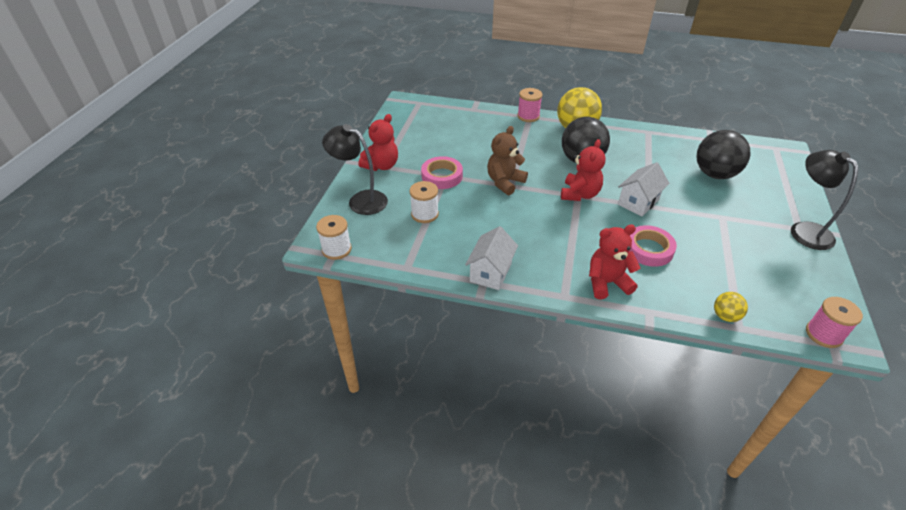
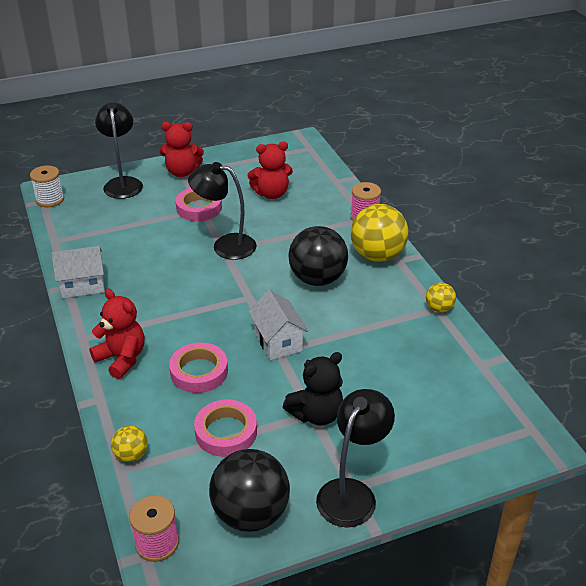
camera: 55 degrees right, 5 degrees down
white spool [409,181,439,223] -> none
brown teddy bear [487,126,528,195] -> black lamp [188,162,257,260]
red teddy bear [561,139,605,201] -> red teddy bear moved to [247,141,293,199]
white house [618,162,669,216] -> white house turned 60 degrees clockwise [248,290,308,360]
black ball [697,130,751,179] -> black ball moved to [209,449,290,532]
none -> pink tape [194,400,257,457]
none -> black teddy bear [283,352,343,426]
none -> yellow ball [426,283,456,313]

